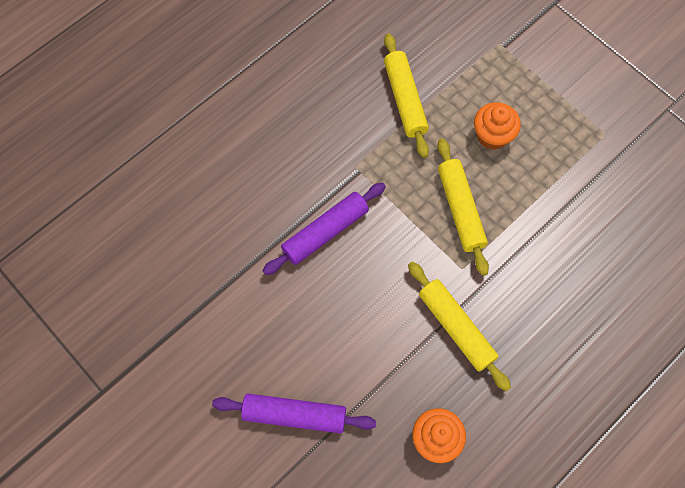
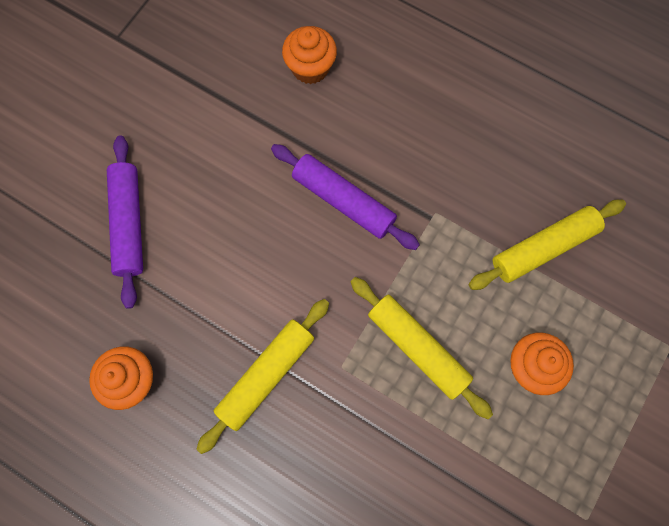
camera: 75 degrees right, 5 degrees up
yellow rolling pin [437,138,489,276] -> yellow rolling pin turned 75 degrees clockwise [350,277,493,419]
none -> orange cupcake [282,26,337,84]

